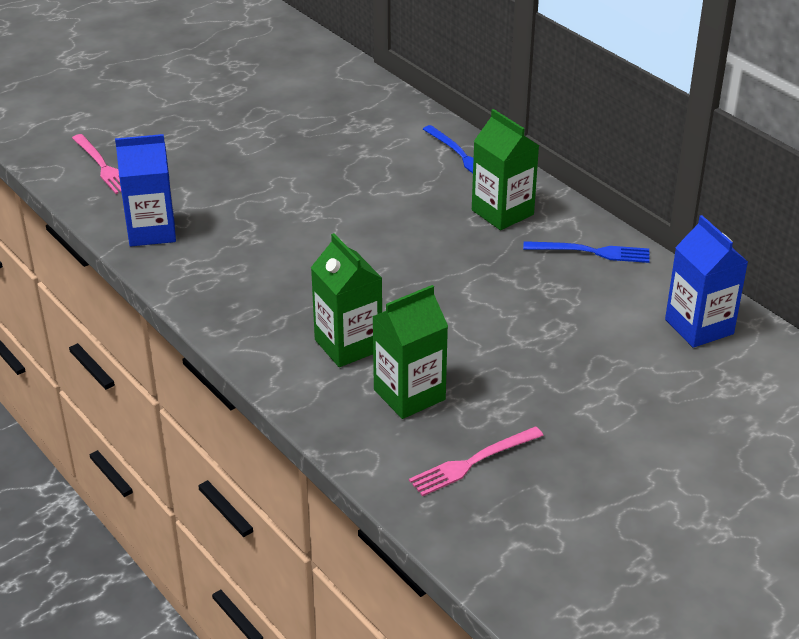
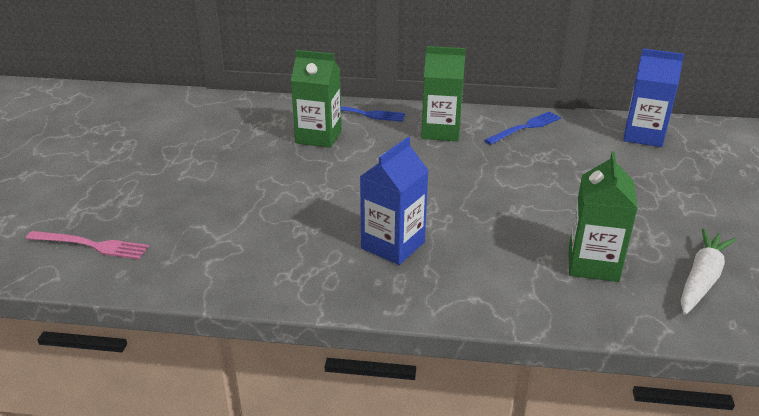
camera: 45 degrees left, 5 degrees down
blue carton [115,134,176,246] -> blue carton moved to [360,137,429,265]
green carton [311,233,382,367] -> green carton moved to [291,50,342,148]
pink fork [409,426,544,496] -> white carrot [681,229,736,315]

